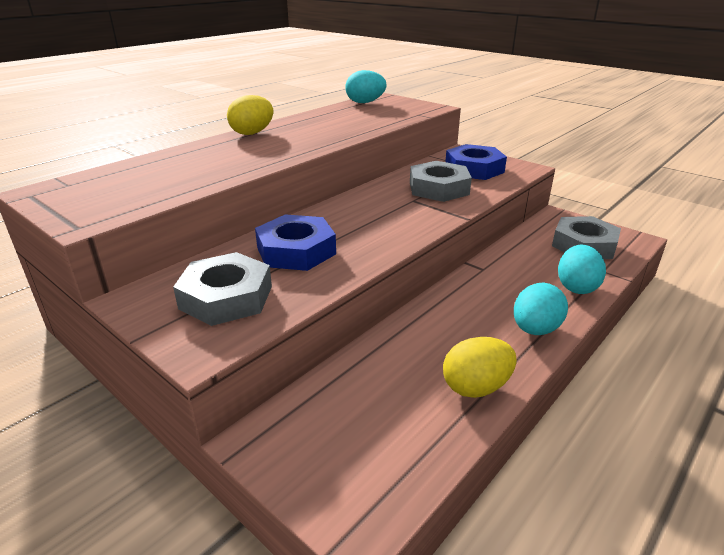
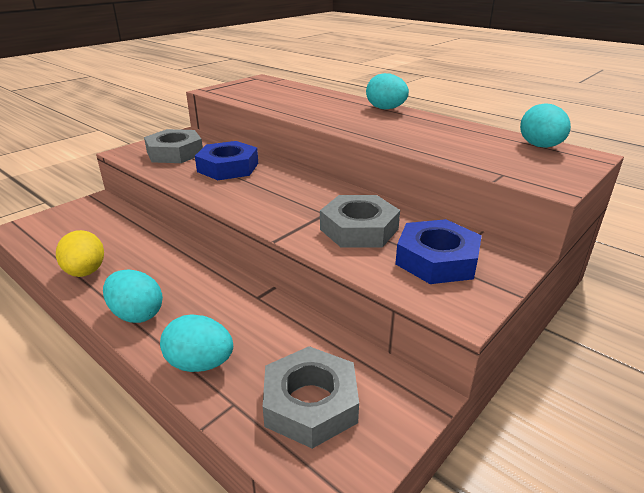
camera: 90 degrees right, 0 degrees up
yellow egg [227,95,273,135] -> turquoise egg [366,73,409,109]

